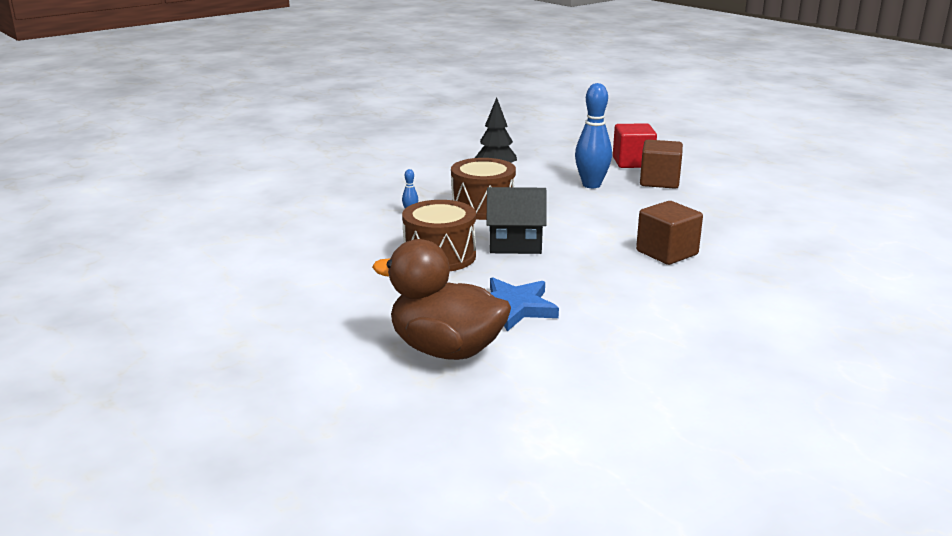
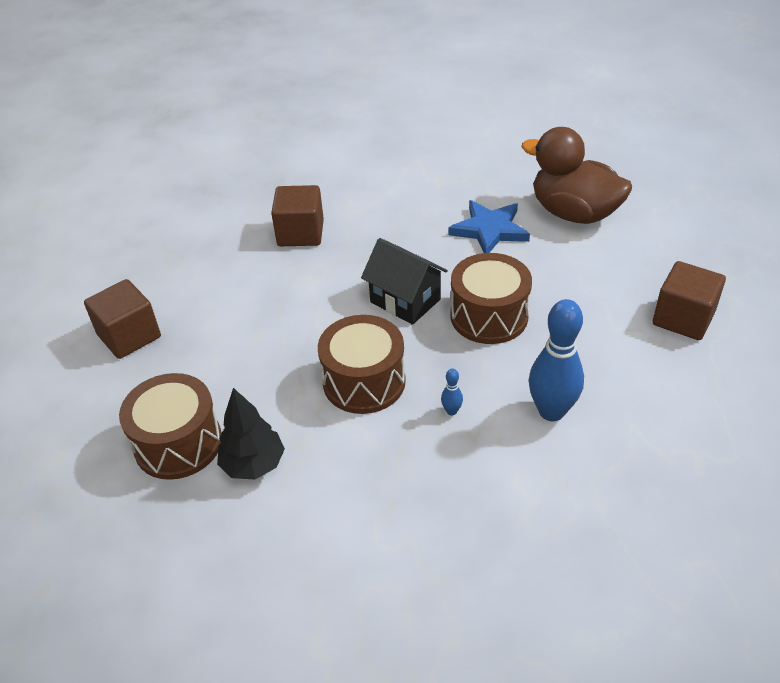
camera: 140 degrees left, 20 degrees up
brown duck [372,239,511,360] -> brown duck turned 150 degrees clockwise [521,127,632,224]
blue bowling pin [575,83,612,188] -> blue bowling pin moved to [529,299,584,421]
red cube [613,123,657,168] -> none
none -> brown drum [119,373,222,480]
none -> brown cube [653,261,726,340]

